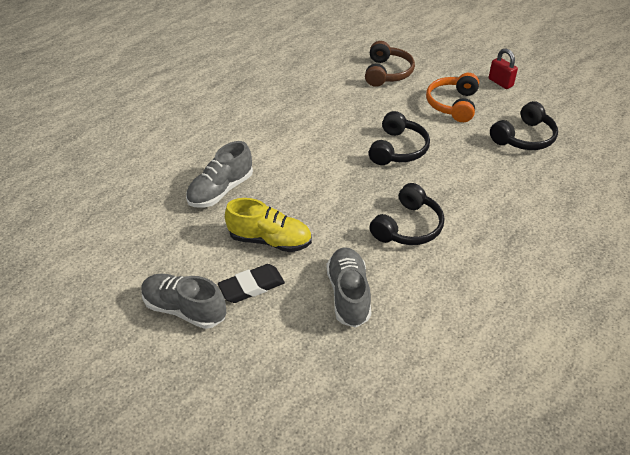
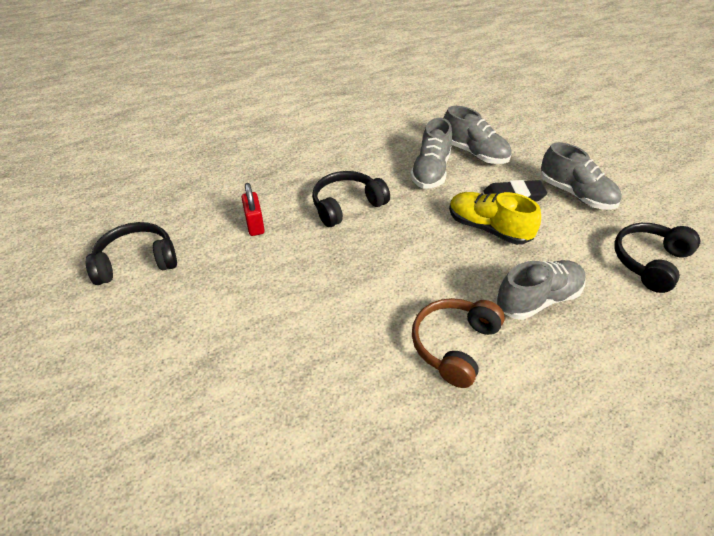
camera: 160 degrees left, 0 degrees up
brown headphones [365,41,415,87] -> brown headphones moved to [412,298,505,388]
black headphones [368,111,430,165] -> black headphones moved to [614,223,700,293]
orange headphones [426,73,479,122] -> none
red padlock [489,48,518,89] -> red padlock moved to [241,183,265,236]
none -> grey shoe [444,106,512,164]

